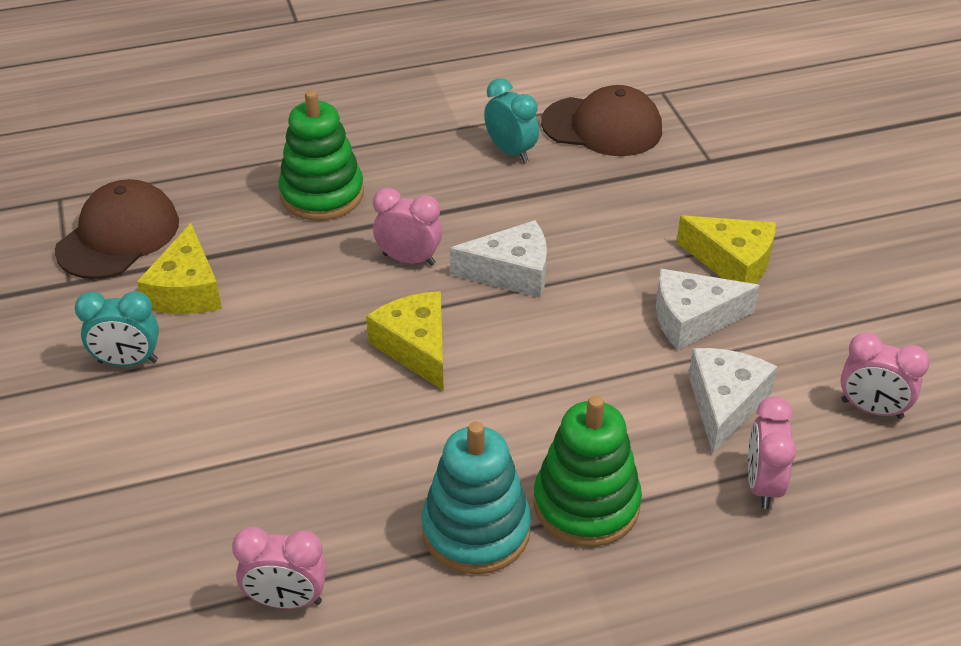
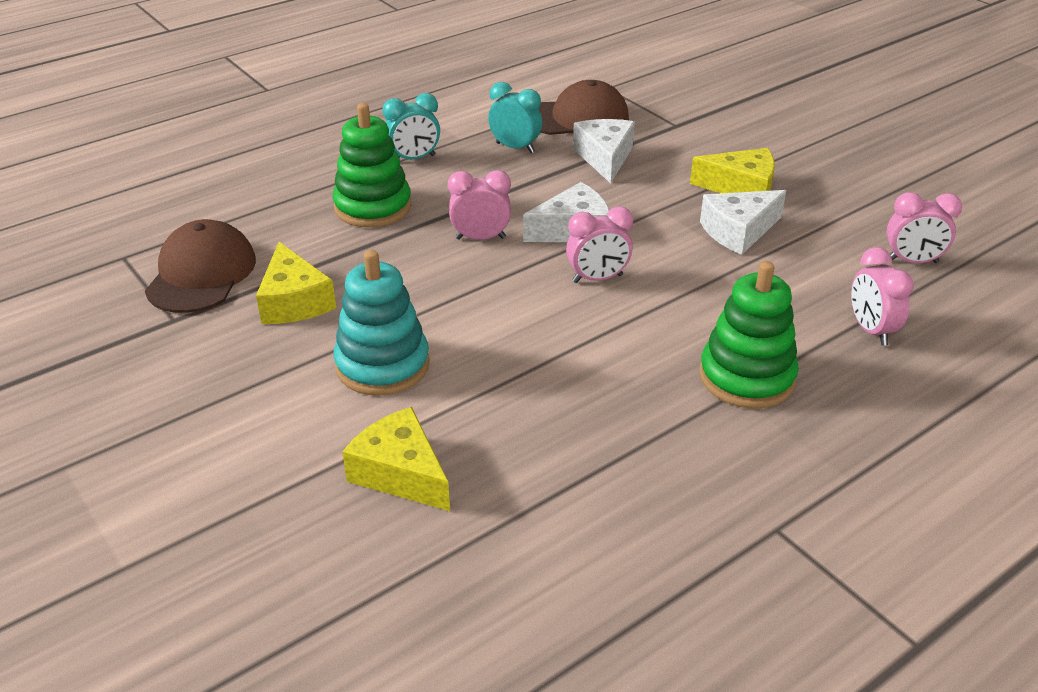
camera: 20 degrees left, 5 degrees down
turquoise clock [75,291,159,366] -> turquoise clock moved to [383,93,440,159]
pink clock [232,527,327,609] -> pink clock moved to [566,206,633,283]
yellow cheese [366,291,444,391] -> yellow cheese moved to [342,407,450,511]
turquoise stacking toy [422,422,531,574] -> turquoise stacking toy moved to [333,250,430,396]
white cheese [689,348,777,454] -> white cheese moved to [573,119,635,183]

